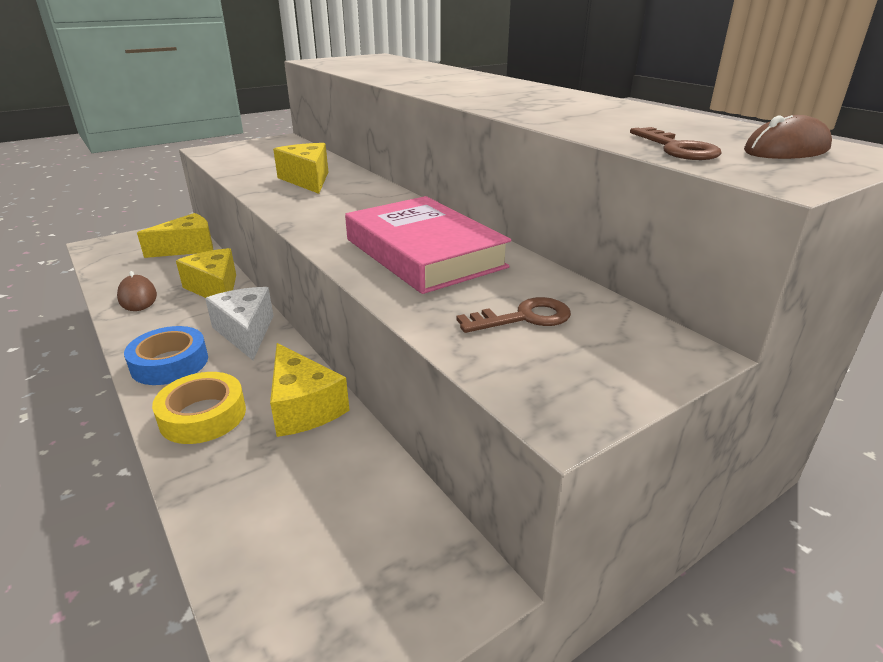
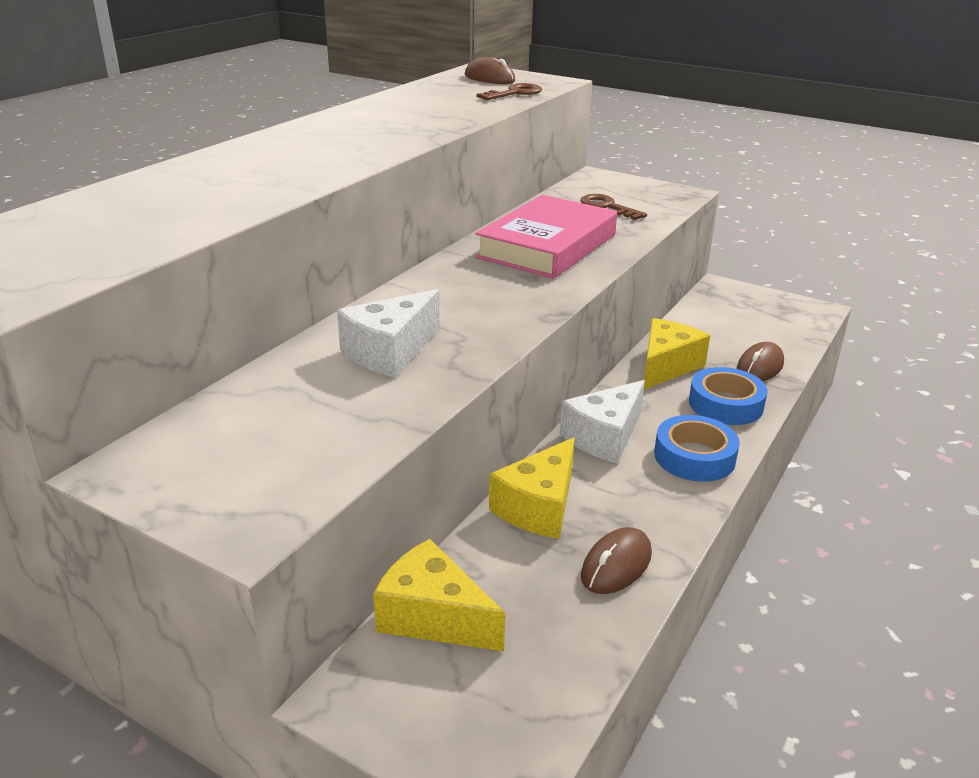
camera: 115 degrees left, 0 degrees up
yellow tape [152,372,246,444] -> blue tape [689,367,768,425]
yellow cheese [273,143,328,194] -> white cheese [337,289,440,378]
none -> brown mouse [737,342,784,381]

